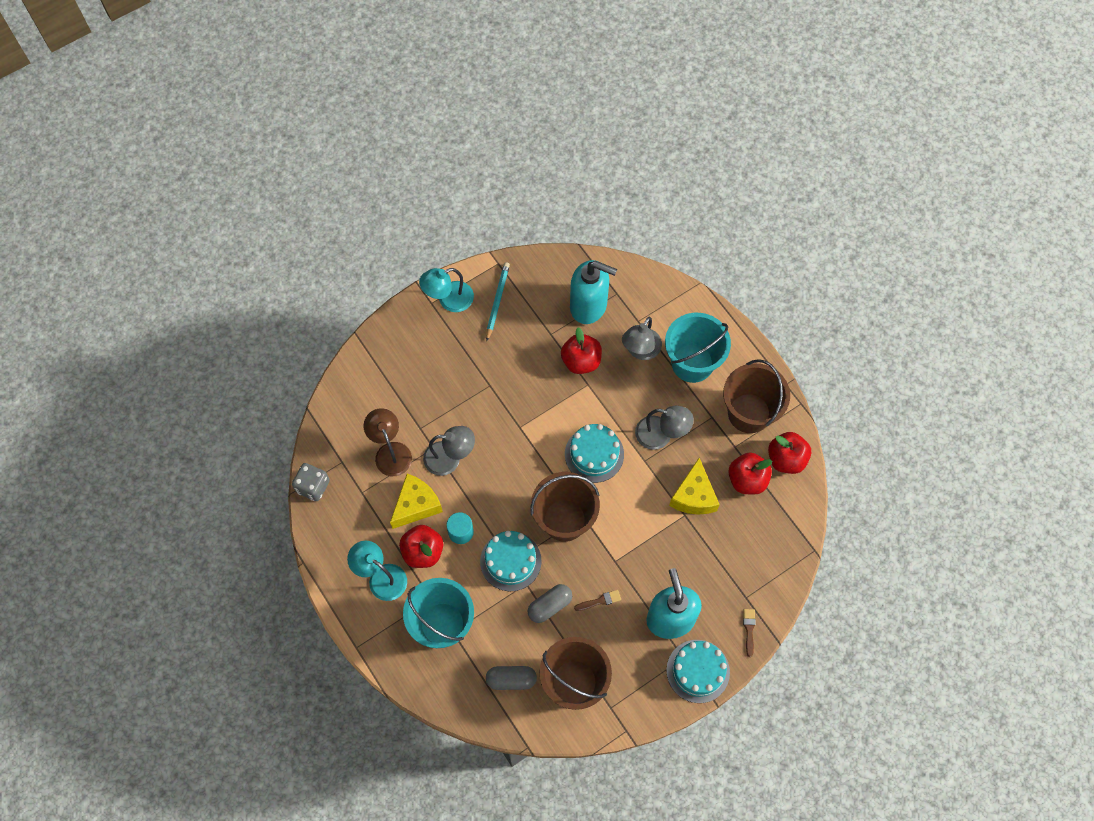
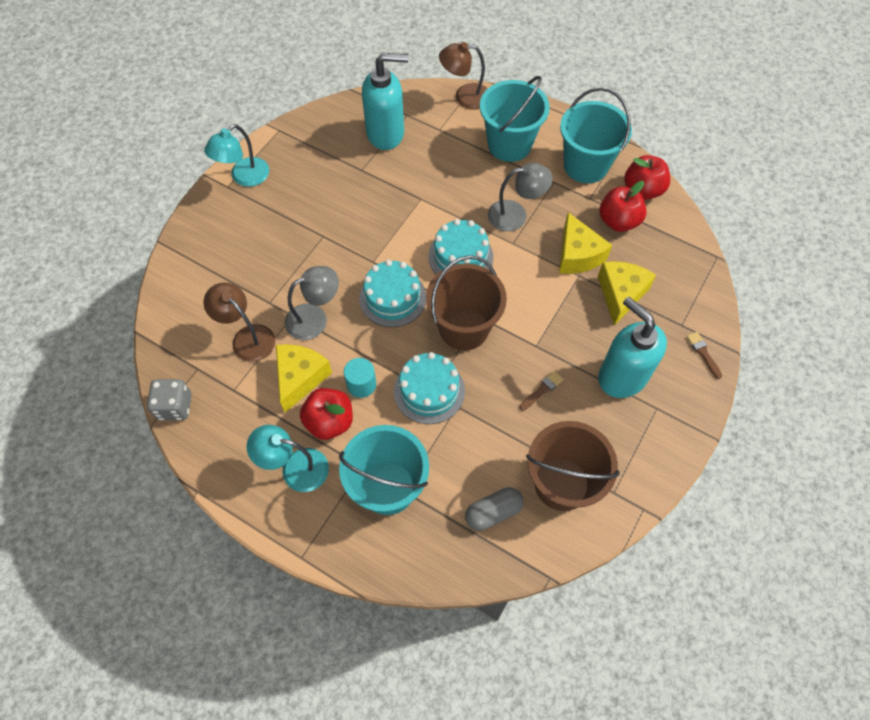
camera: 25 degrees left, 5 degrees down
turquoise pencil [486,262,510,341] -> none
grey capsule [527,584,572,623] -> none
red apple [561,327,602,374] -> none
grey lamp [622,317,662,360] -> none
turquoise cake [666,640,730,703] -> turquoise cake moved to [359,260,426,327]
brown bucket [723,359,790,433] -> turquoise bucket [560,87,632,183]
none -> brown lamp [439,42,488,110]
none -> yellow cheese [598,261,656,326]

